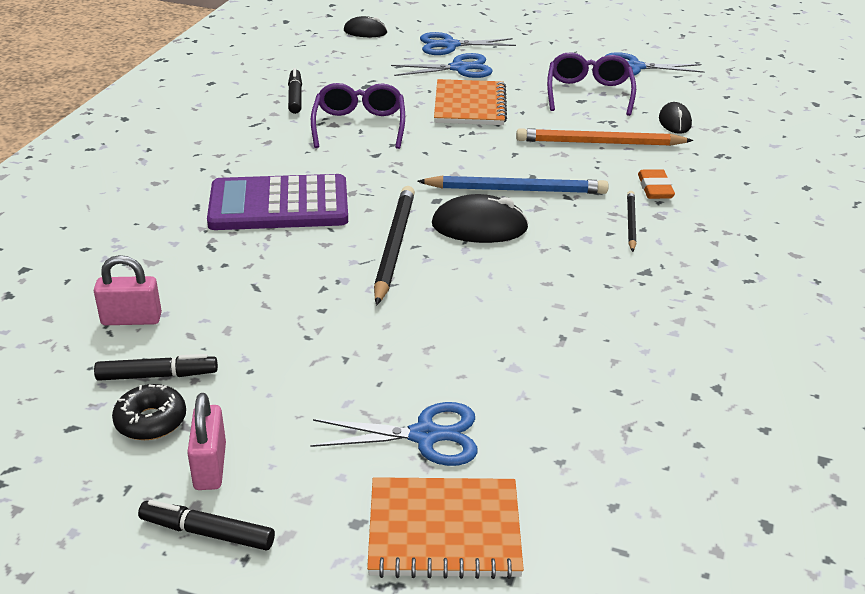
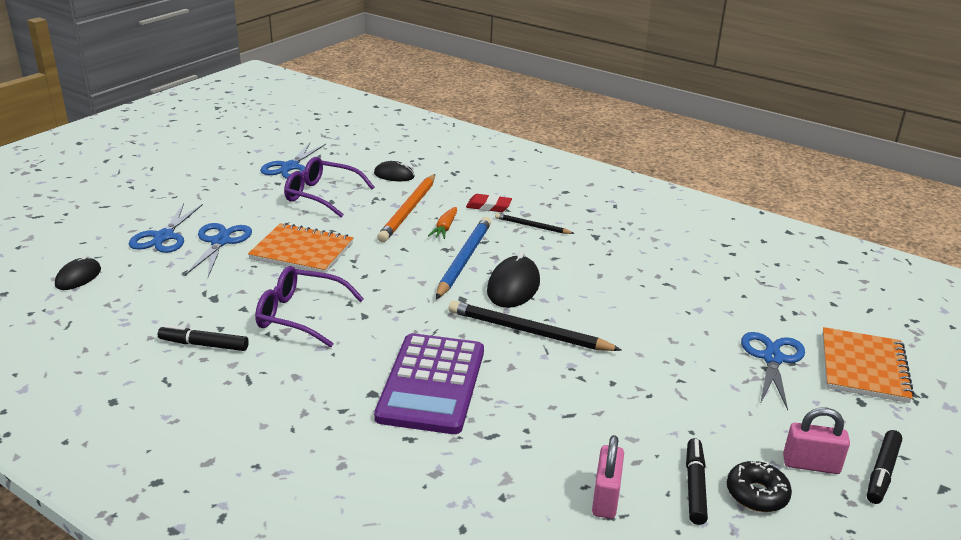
camera: 75 degrees left, 5 degrees down
orange eraser [638,169,675,199] -> red eraser [466,194,512,212]
none -> orange carrot [428,207,457,239]

